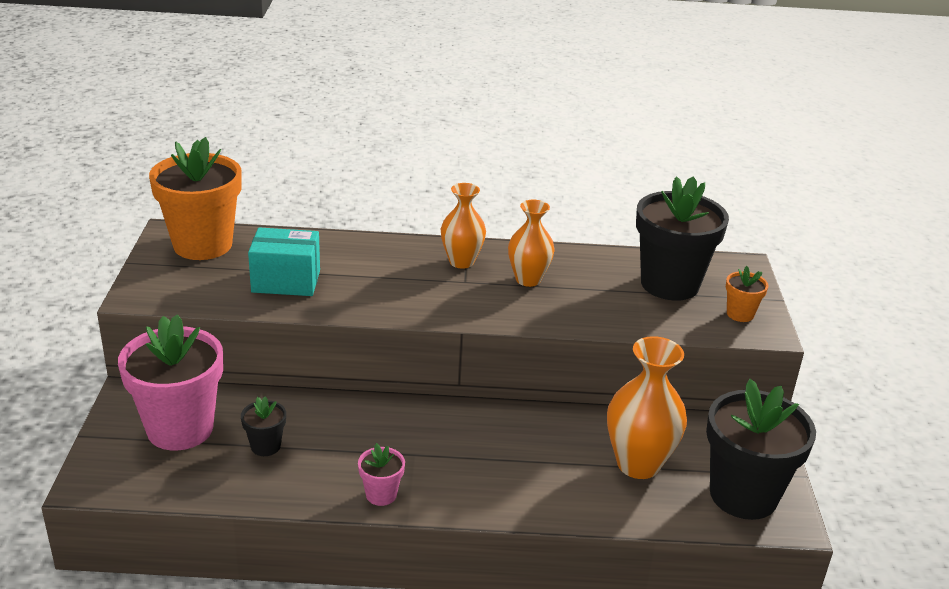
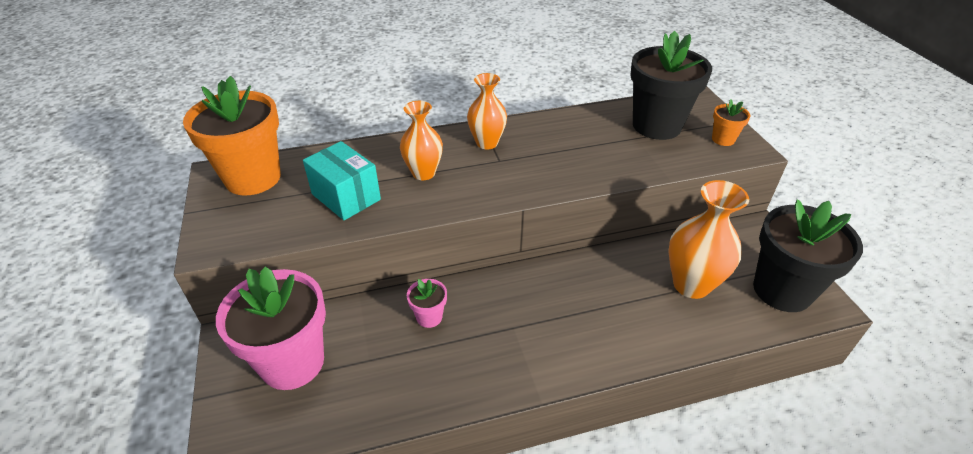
camera: 15 degrees left, 10 degrees up
black flower pot [241,396,286,456] -> none
turquoise box [248,227,320,296] -> turquoise box turned 60 degrees clockwise [303,141,381,220]
pink flower pot [358,443,405,506] -> pink flower pot moved to [407,279,447,328]
orange vase [508,200,554,287] -> orange vase moved to [400,101,443,180]

